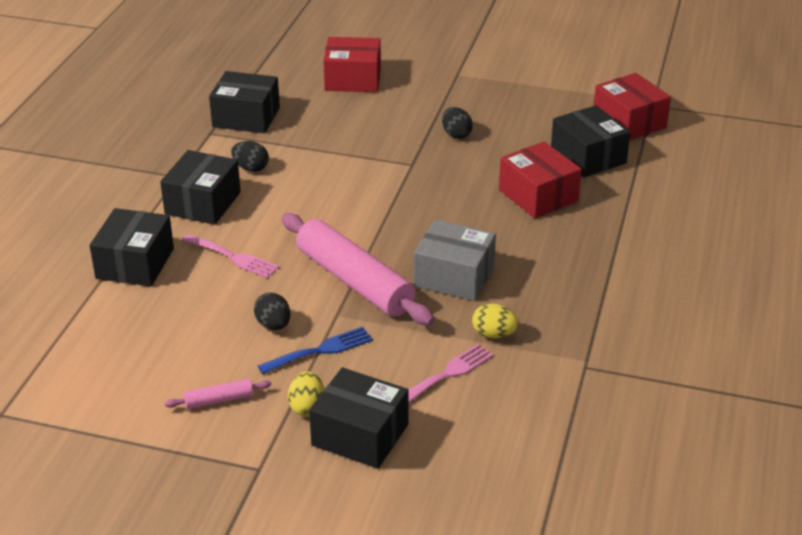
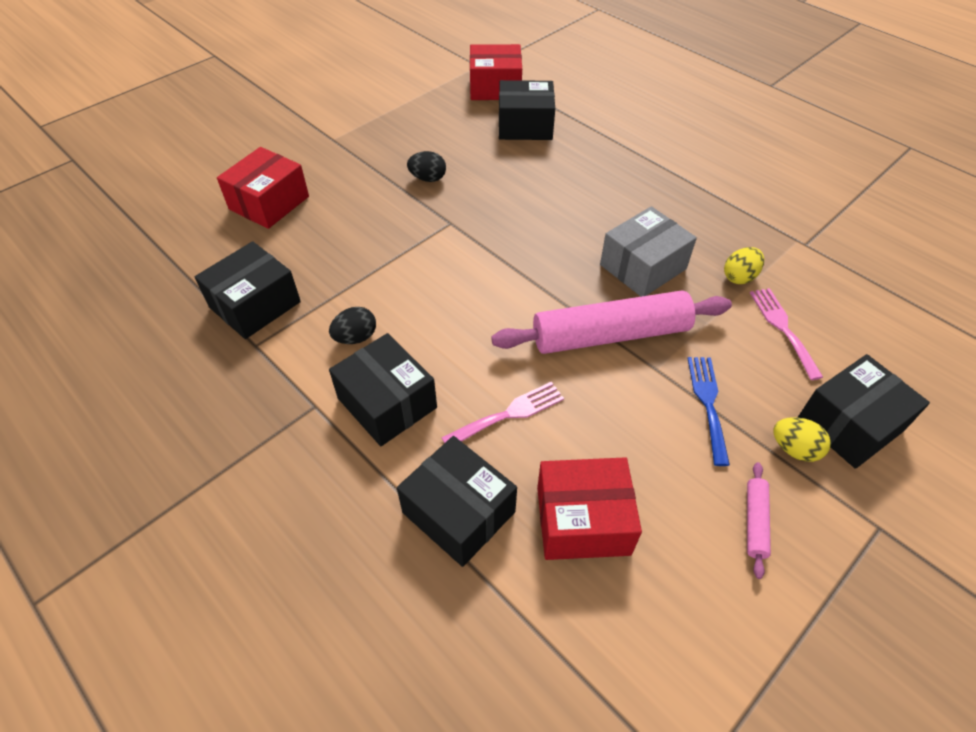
camera: 60 degrees left, 15 degrees up
black egg [254,293,290,330] -> none
red box [499,142,582,218] -> red box moved to [537,457,642,560]

